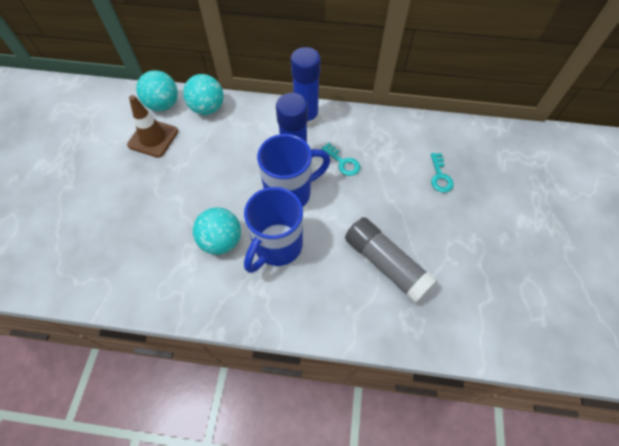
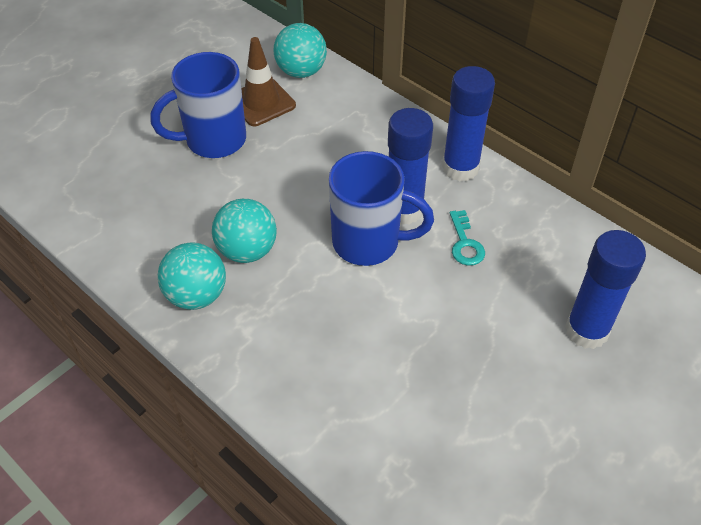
camera: 35 degrees right, 10 degrees down
turquoise ball [183,74,224,115] -> turquoise ball moved to [157,242,226,310]
blue mug [244,187,303,273] -> blue mug moved to [151,52,246,158]
grey glue stick [345,217,437,303] -> none
turquoise key [431,153,454,192] -> blue glue stick [565,230,646,349]

